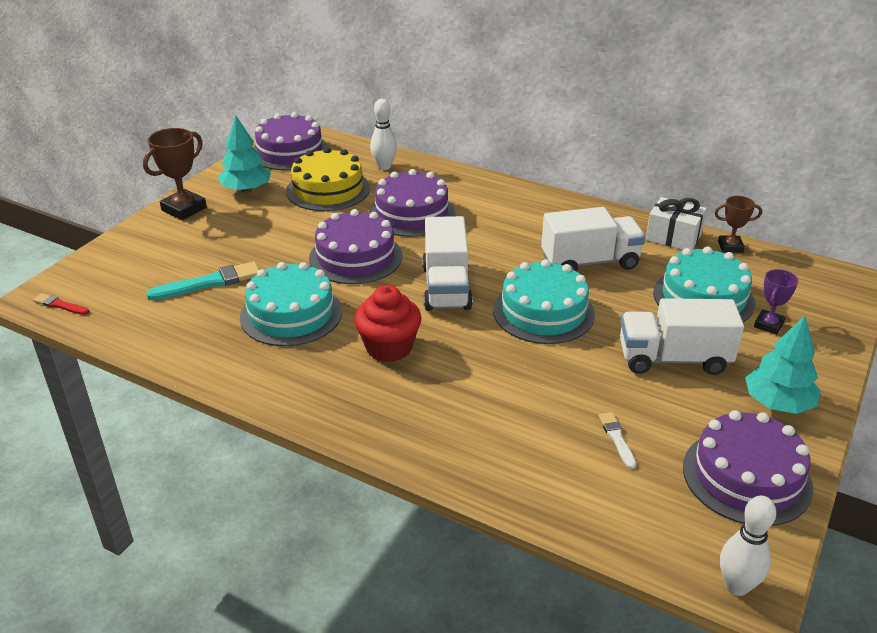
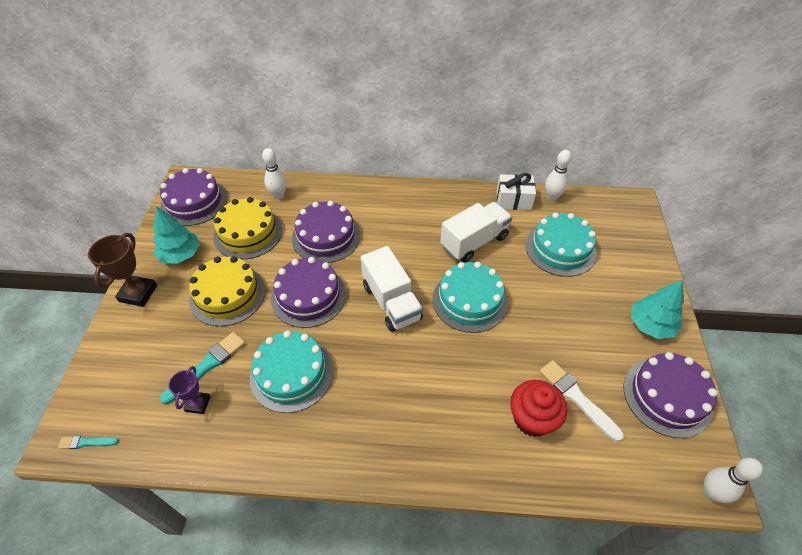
camera: 25 degrees left, 15 degrees up
red brush [33,293,89,315] -> turquoise brush [58,436,119,449]
red cupcake [354,285,422,362] -> red cupcake moved to [510,380,567,437]
white brush [599,412,636,469] -> white brush [539,360,624,442], size x1.82
white truck [620,298,744,375] -> none
brown trophy [715,196,762,253] -> white bowling pin [545,150,572,201]
purple trophy [754,269,798,335] -> purple trophy moved to [168,366,211,414]
none -> yellow cake [189,256,265,327]

